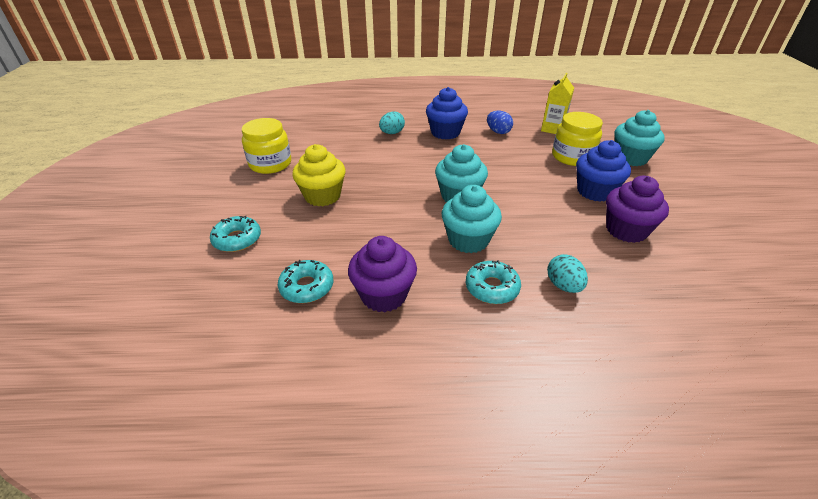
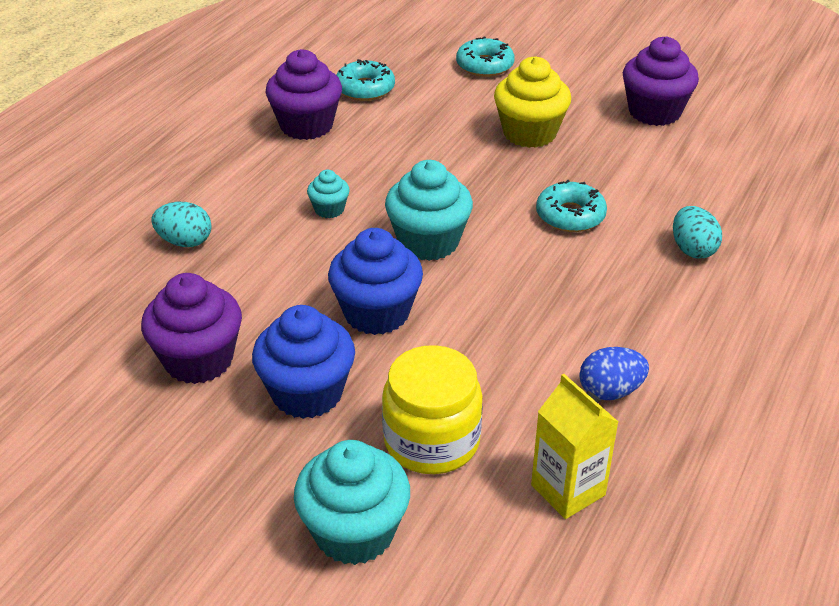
camera: 120 degrees right, 0 degrees up
yellow jar [242,118,291,174] -> purple cupcake [623,36,699,126]
blue cupcake [426,87,468,140] -> blue cupcake moved to [328,228,423,335]
turquoise cupcake [442,185,502,253] -> turquoise cupcake [307,170,350,218], size x0.51
turquoise donut [466,260,521,304] -> turquoise donut moved to [536,180,607,232]

